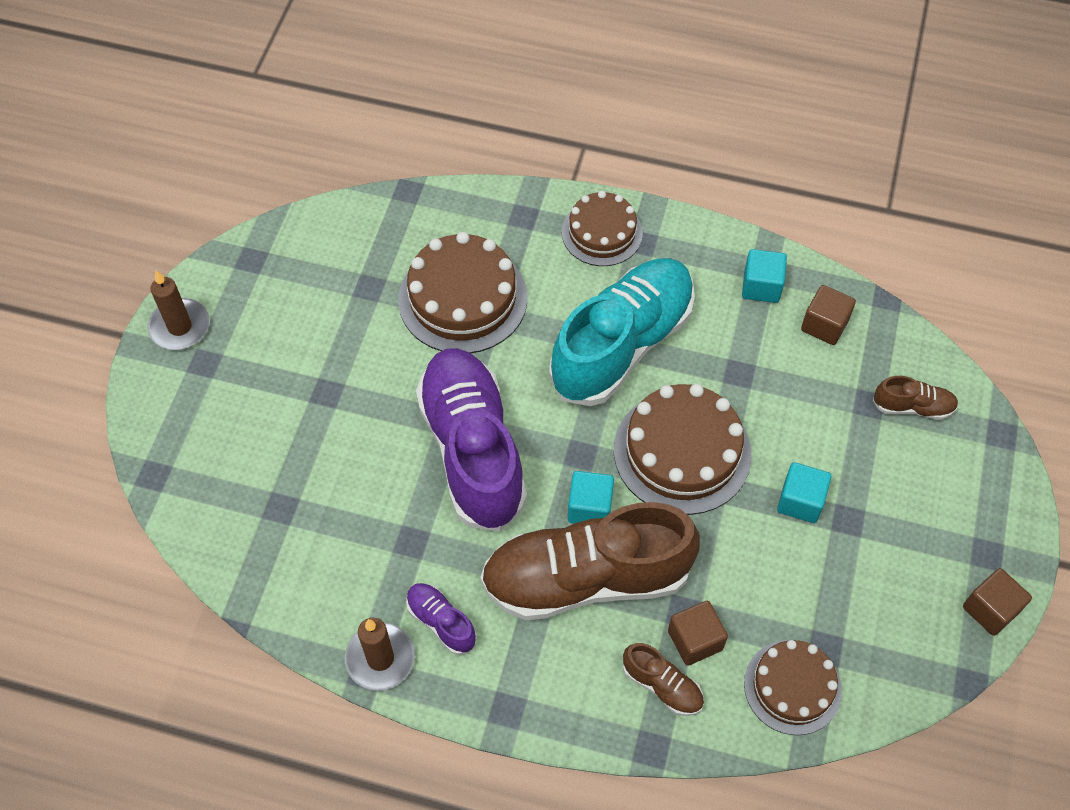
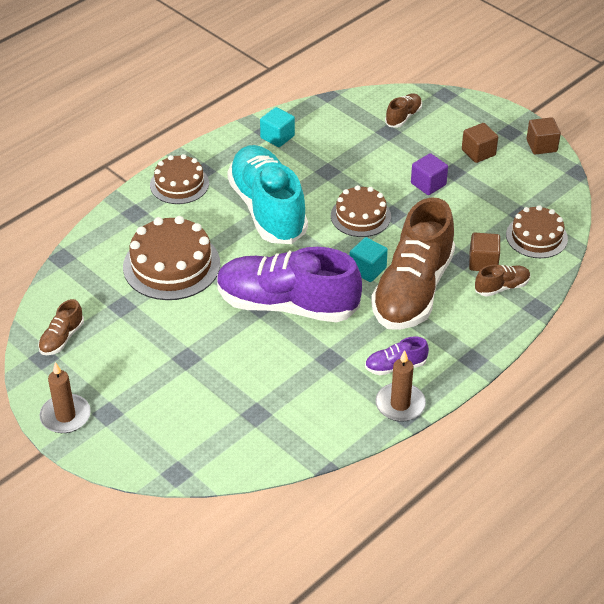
camera: 60 degrees left, 15 degrees down
brown cake [614,384,752,515] -> brown cake [331,185,391,237], size x0.65
turquoise cube [777,462,831,523] -> purple cube [411,153,448,195]
brown cube [801,285,856,345] -> brown cube moved to [462,123,498,163]
none -> brown shoe [38,299,84,355]

